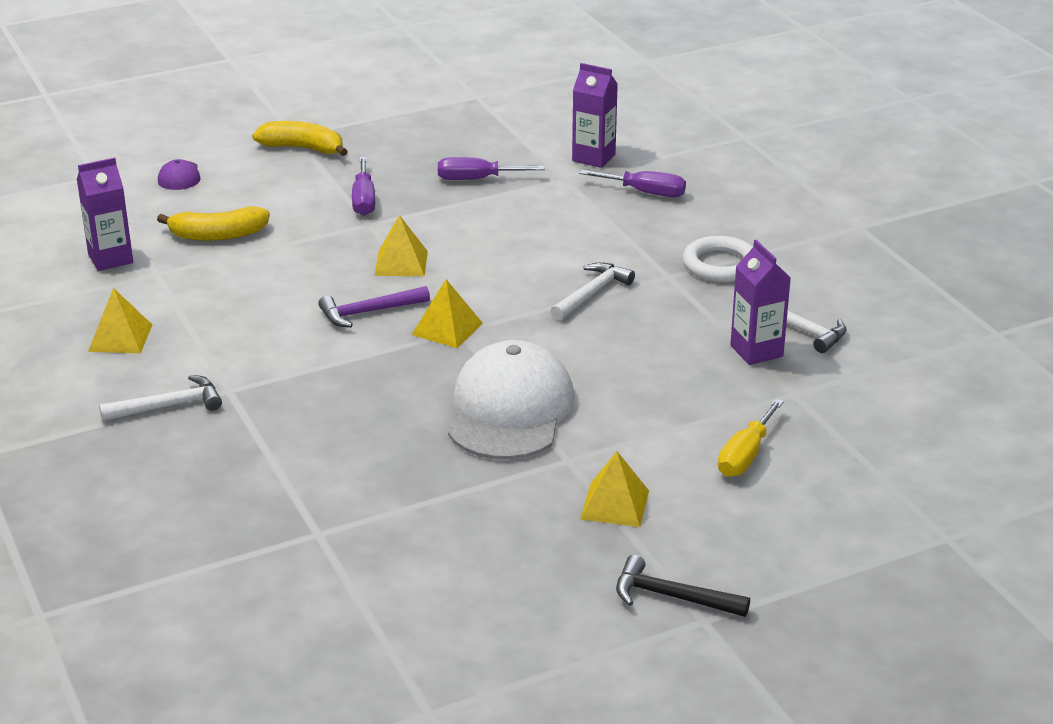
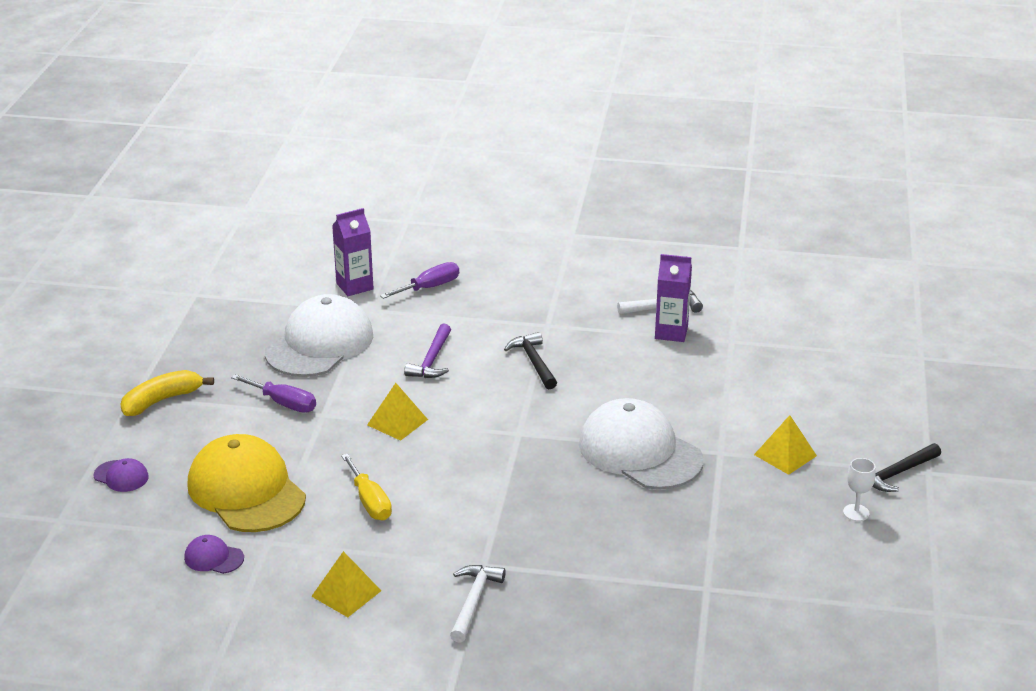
camera: 55 degrees left, 0 degrees up
purple carton [77,158,133,271] -> purple cap [184,535,244,574]
yellow banana [157,206,270,241] -> yellow cap [187,434,306,532]
purple hammer [318,286,430,327] -> purple hammer moved to [404,324,451,378]
yellow pyramid [412,279,483,348] -> none
purple screwdriver [438,157,545,180] -> white cap [265,294,373,377]
white hammer [551,262,635,321] -> black hammer [504,332,557,389]
white ring [683,236,753,282] -> none
yellow screwdriver [718,399,784,477] -> yellow screwdriver moved to [341,453,392,520]
none -> white goblet [843,458,876,521]

